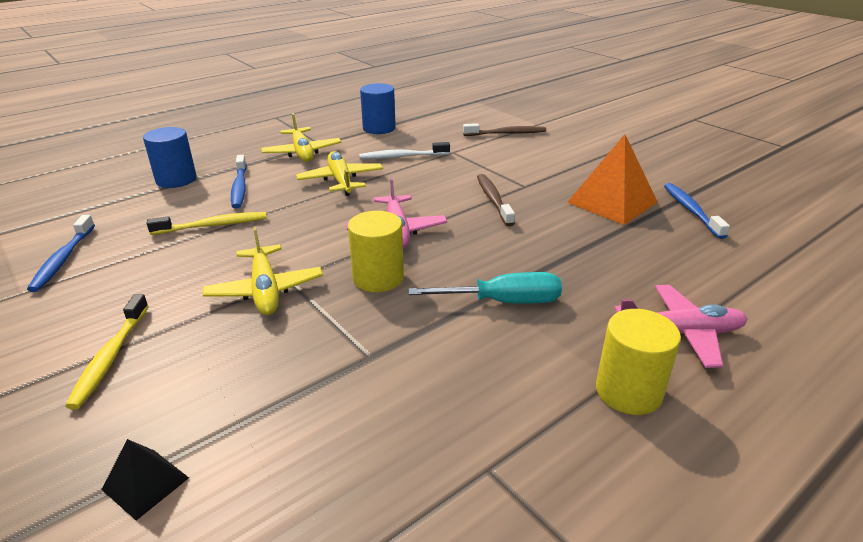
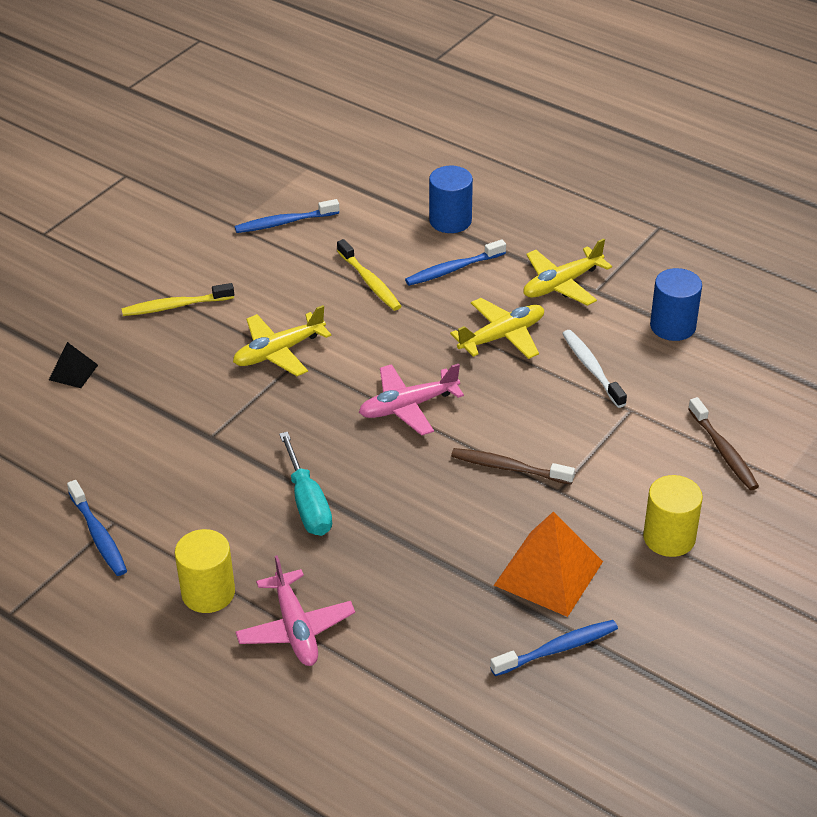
camera: 75 degrees right, 10 degrees up
yellow cylinder [348,211,404,292] -> yellow cylinder moved to [643,475,703,557]
brown toothbrush [477,174,515,226] -> brown toothbrush turned 135 degrees counterclockwise [451,448,575,484]
none -> blue toothbrush [67,480,127,576]

